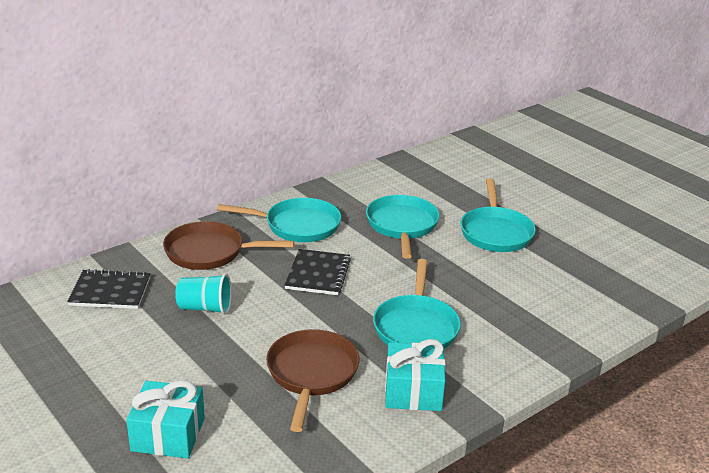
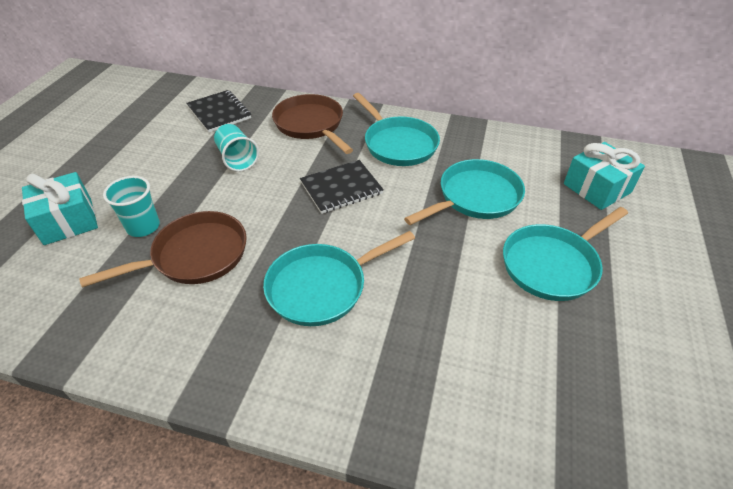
camera: 55 degrees right, 15 degrees up
turquoise gift [385,339,445,411] -> turquoise gift moved to [564,142,645,210]
none -> turquoise cup [103,176,160,237]

